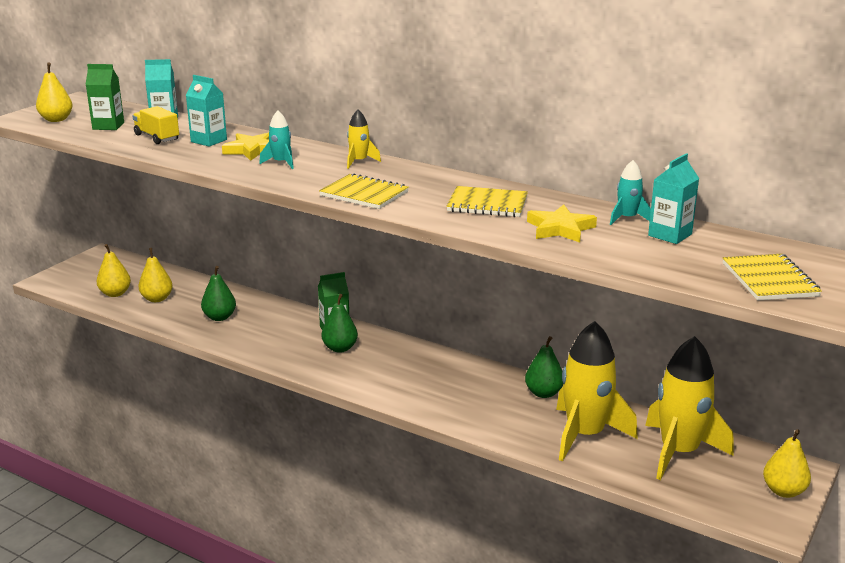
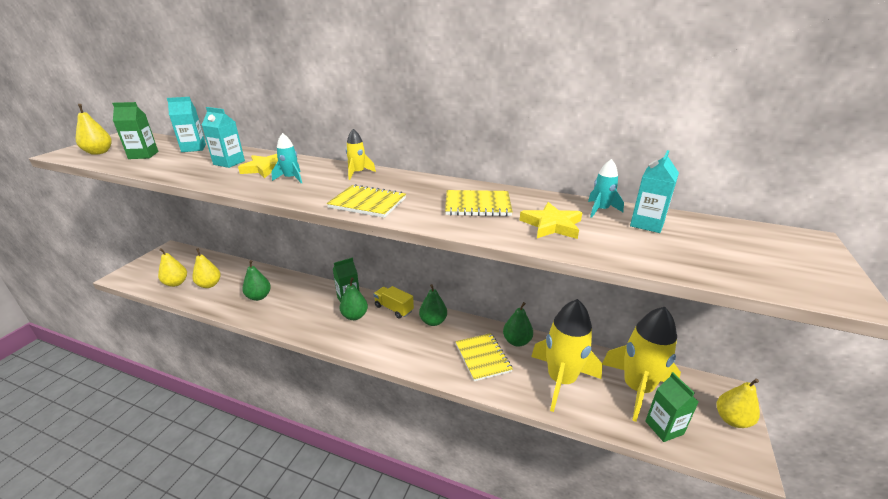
camera: 10 degrees left, 5 degrees up
yellow truck [132,106,179,144] -> yellow truck moved to [373,286,414,319]
yellow notebook [723,254,822,300] -> yellow notebook moved to [455,333,513,381]
none -> green pear [419,284,447,326]
none -> green carton [645,372,699,442]

